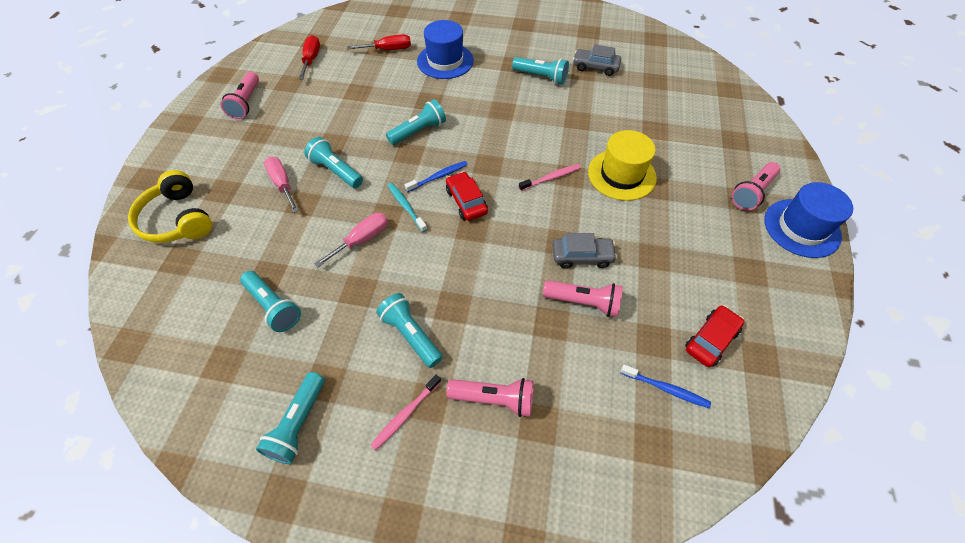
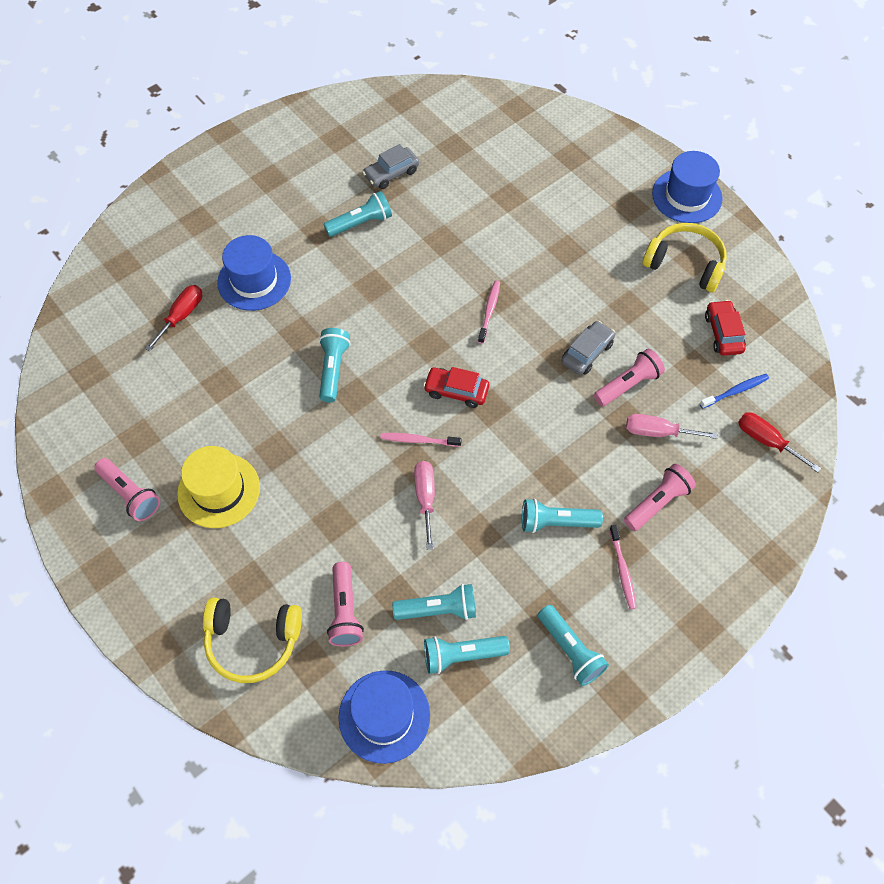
camera: 50 degrees left, 5 degrees up
pink screwdriver [264,157,299,213] -> pink screwdriver moved to [626,414,718,439]
red screwdriver [299,35,320,79] -> red screwdriver moved to [738,412,821,473]
turquoise flashlight [304,137,363,188] -> turquoise flashlight moved to [424,636,510,674]
turquoise toothbrush [387,183,427,232] -> pink toothbrush [380,433,462,447]
blue toothbrush [405,161,468,192] -> none
yellow hat [588,130,657,201] -> yellow hat moved to [177,446,260,528]
pink flashlight [731,162,780,211] -> pink flashlight moved to [327,562,364,647]
none -> blue hat [339,670,430,764]
none -> yellow headphones [643,223,727,292]

